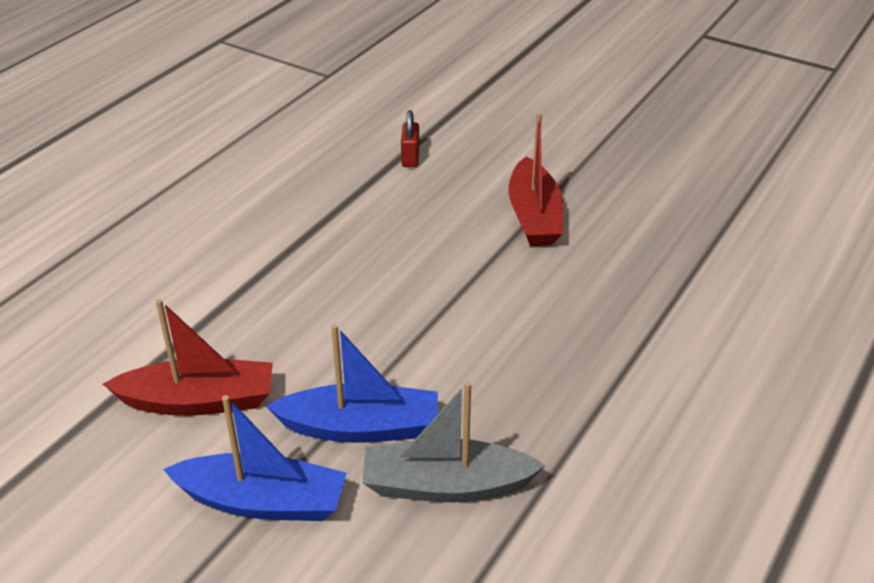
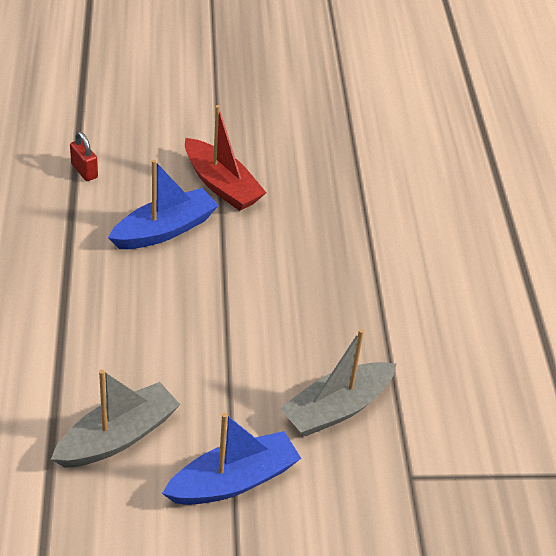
camera: 40 degrees left, 5 degrees up
red boat [103,299,273,416] -> grey boat [51,370,180,467]
blue boat [266,324,438,443] -> blue boat moved to [108,160,219,249]

